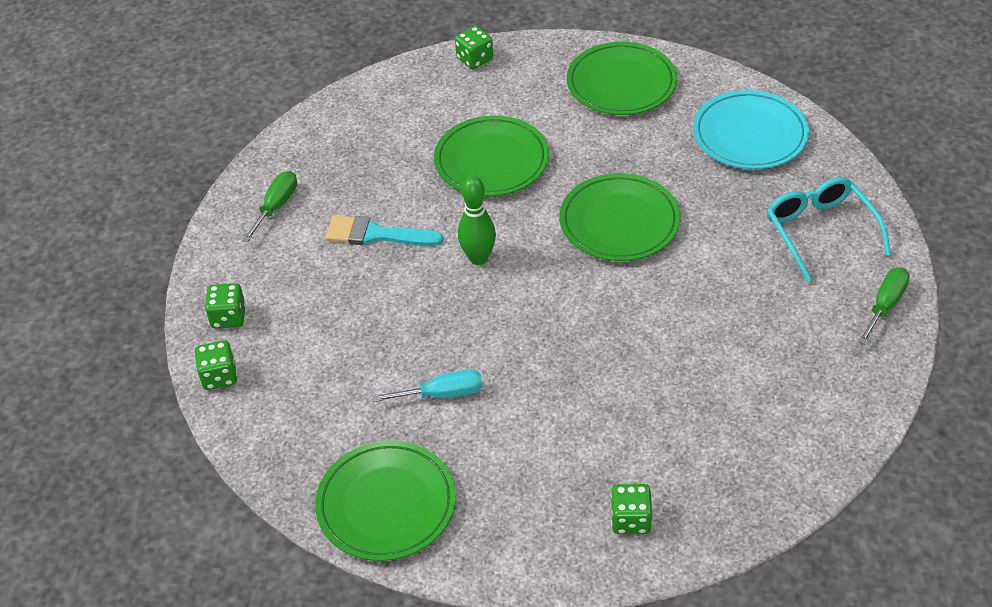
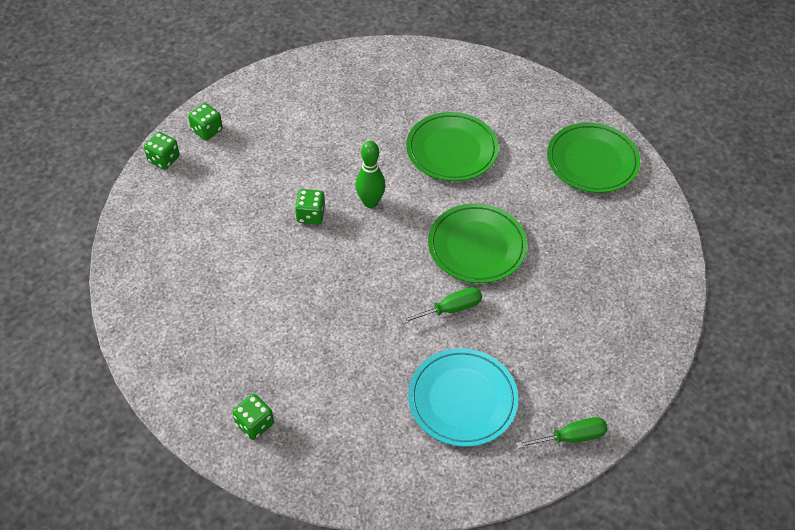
camera: 40 degrees right, 5 degrees up
green screwdriver [242,171,297,242] -> green screwdriver moved to [401,287,482,324]
green plate [315,441,456,561] -> none
turquoise brush [326,215,444,246] -> none
turquoise screwdriver [373,370,483,402] -> none
green dice [455,26,493,69] -> green dice moved to [295,189,325,225]
turquoise plate [693,90,809,169] -> turquoise plate moved to [408,348,518,447]
turquoise glasses [767,177,891,282] -> none

